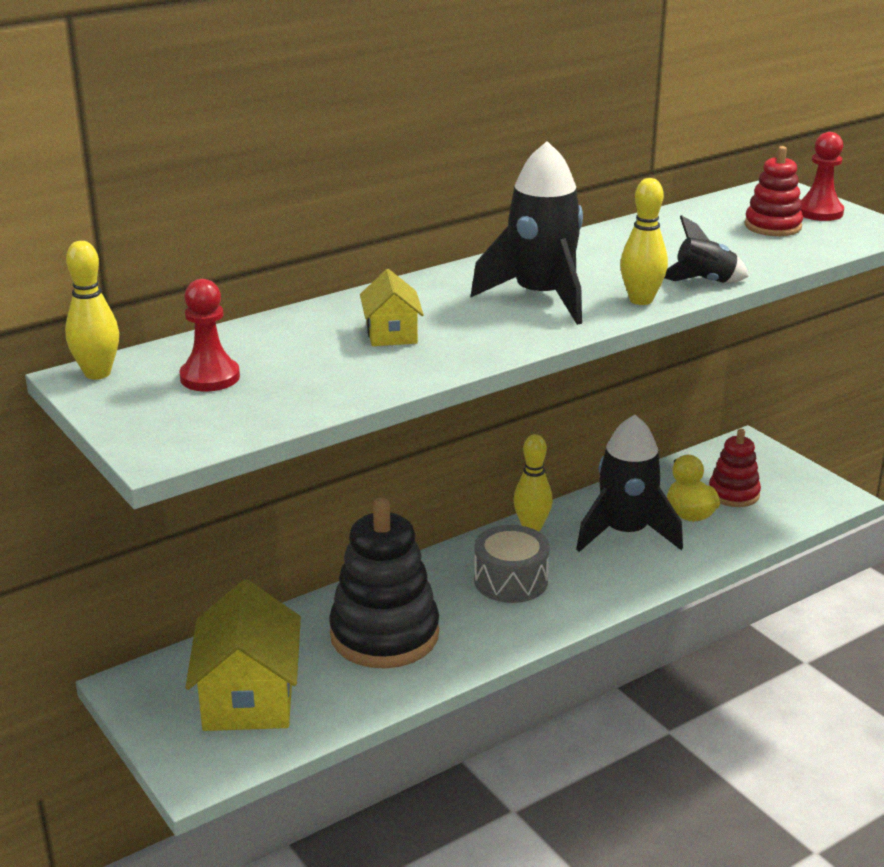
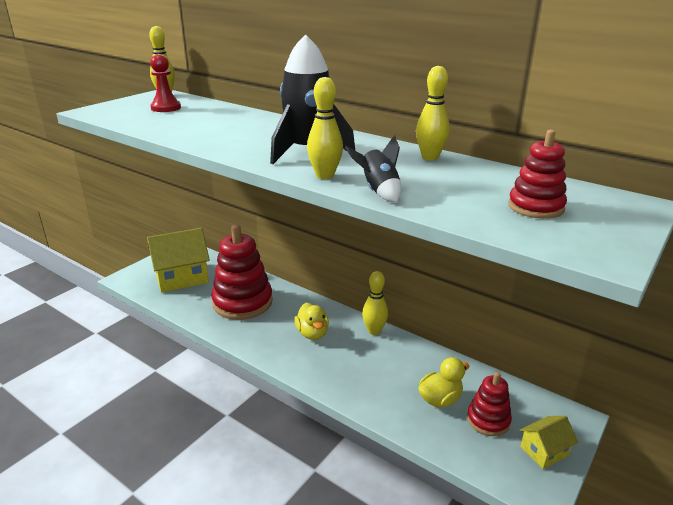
camera: 70 degrees right, 0 degrees up
black stacking toy [329,498,439,668] -> red stacking toy [211,224,273,320]
yellow house [360,269,424,346] -> yellow house moved to [520,416,578,469]
grey drum [474,525,550,603] -> yellow duck [294,303,329,340]
black rocket [576,415,683,552] -> none
red pawn [800,132,844,221] -> none
none -> yellow bowling pin [416,66,450,161]

